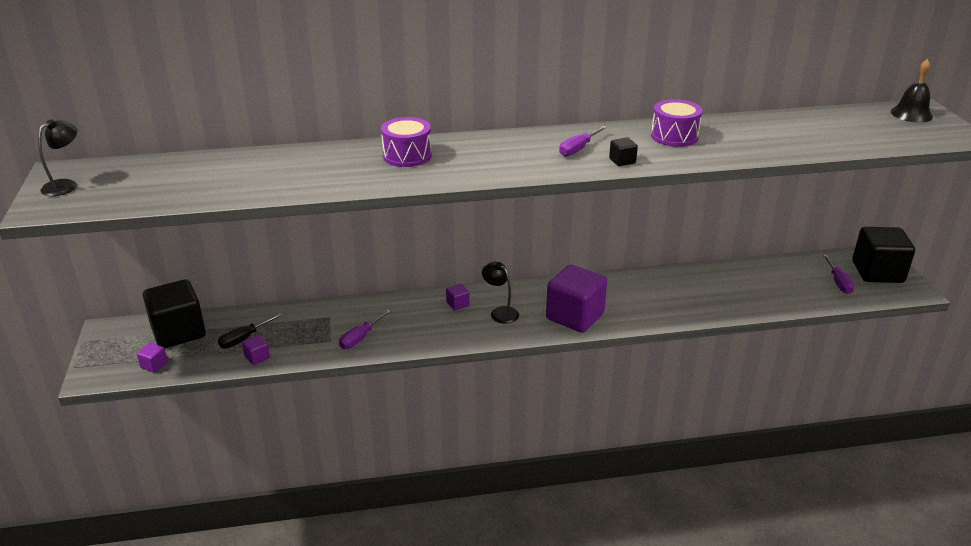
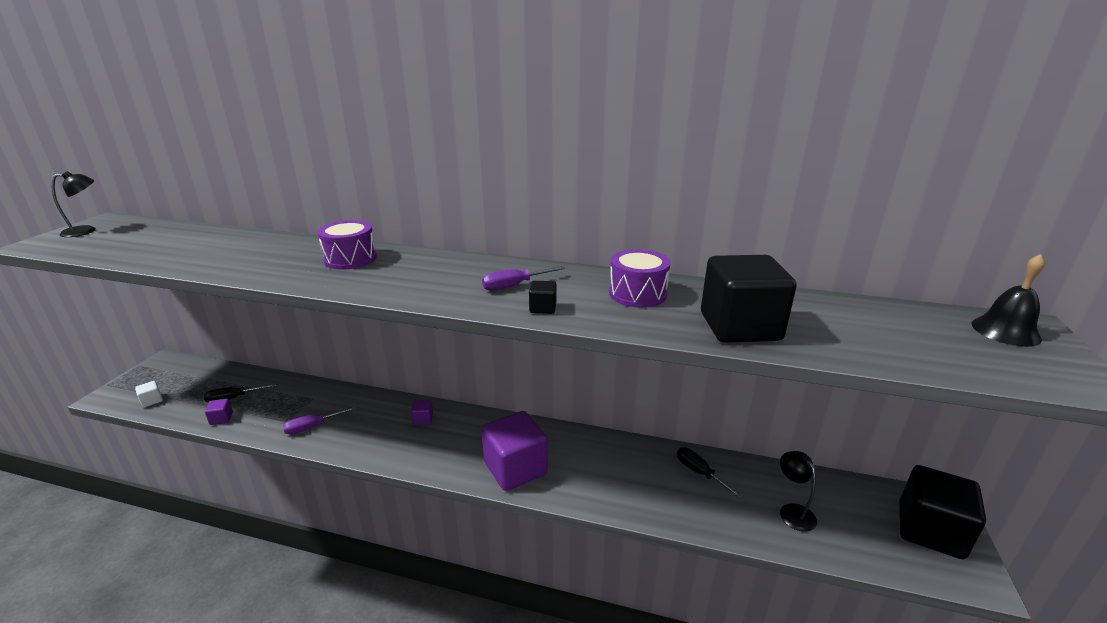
camera: 25 degrees right, 5 degrees down
purple cube [137,343,168,373] -> white cube [135,381,163,407]
black cube [143,279,206,348] -> black cube moved to [701,255,797,343]
black lamp [482,262,519,324] -> black lamp moved to [780,451,817,532]
purple screwdriver [823,255,855,294] -> none
none -> black screwdriver [677,447,743,498]

